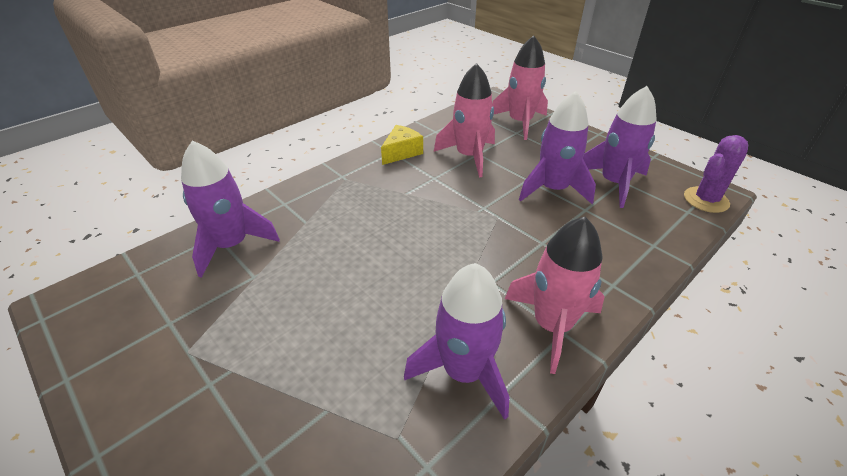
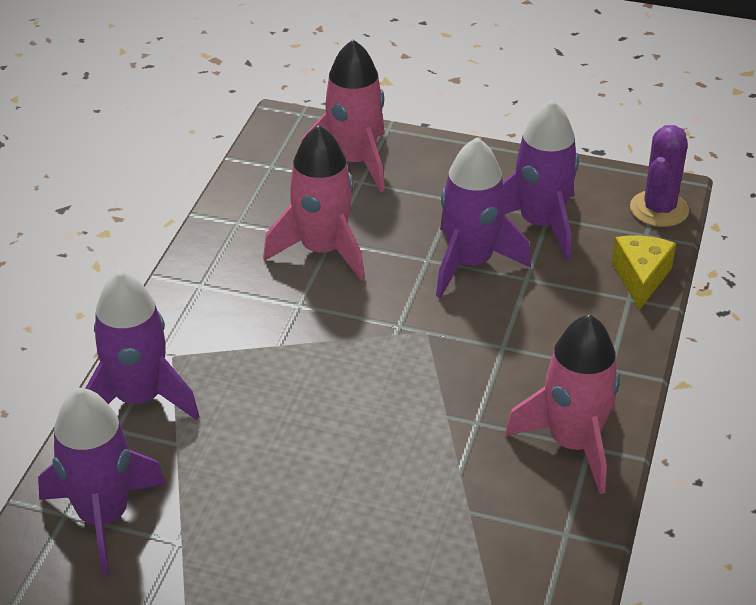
camera: 30 degrees left, 0 degrees up
yellow cheese [381,125,423,165] -> yellow cheese moved to [612,236,676,310]
purple rocket [404,263,509,420] -> purple rocket moved to [86,270,200,420]

